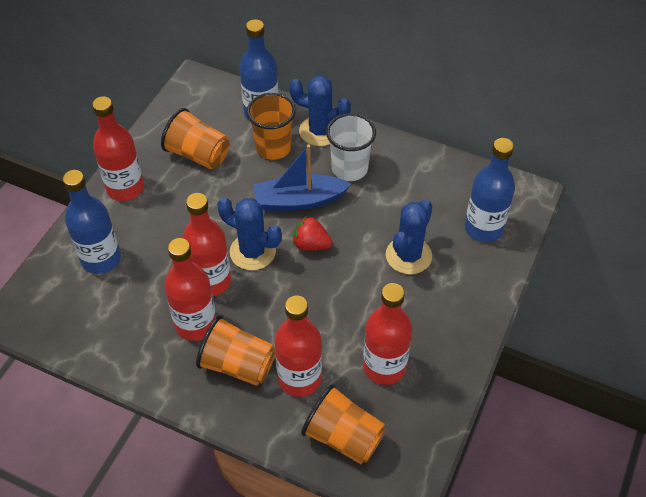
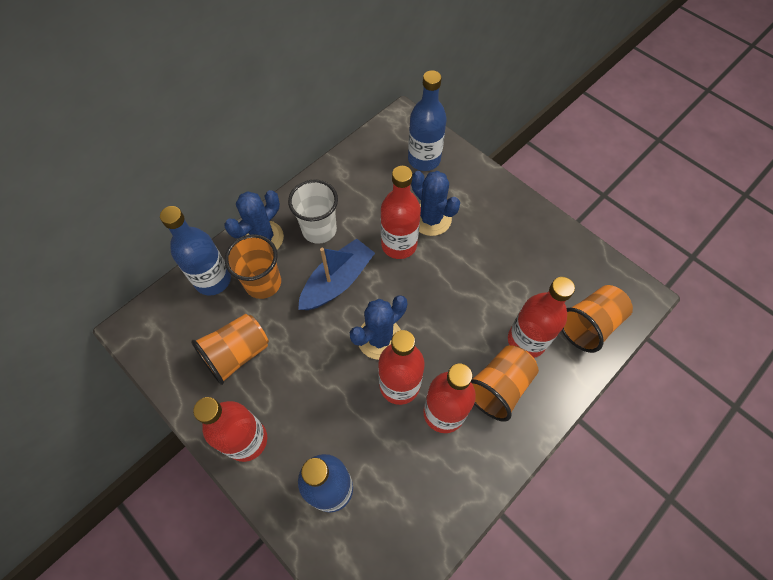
camera: 70 degrees left, 10 degrees up
blue boat [253,144,351,211] -> blue boat turned 150 degrees counterclockwise [298,238,375,310]
red strawberry [293,216,332,251] -> none
red bottle [363,283,412,385] -> red bottle moved to [381,166,421,259]

